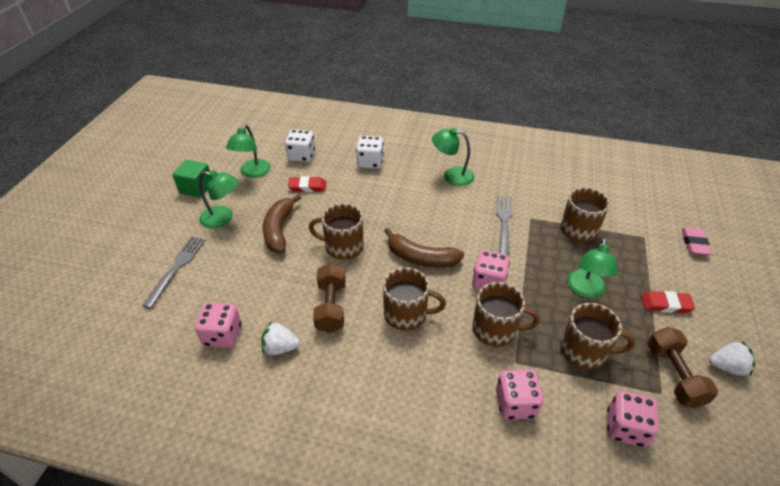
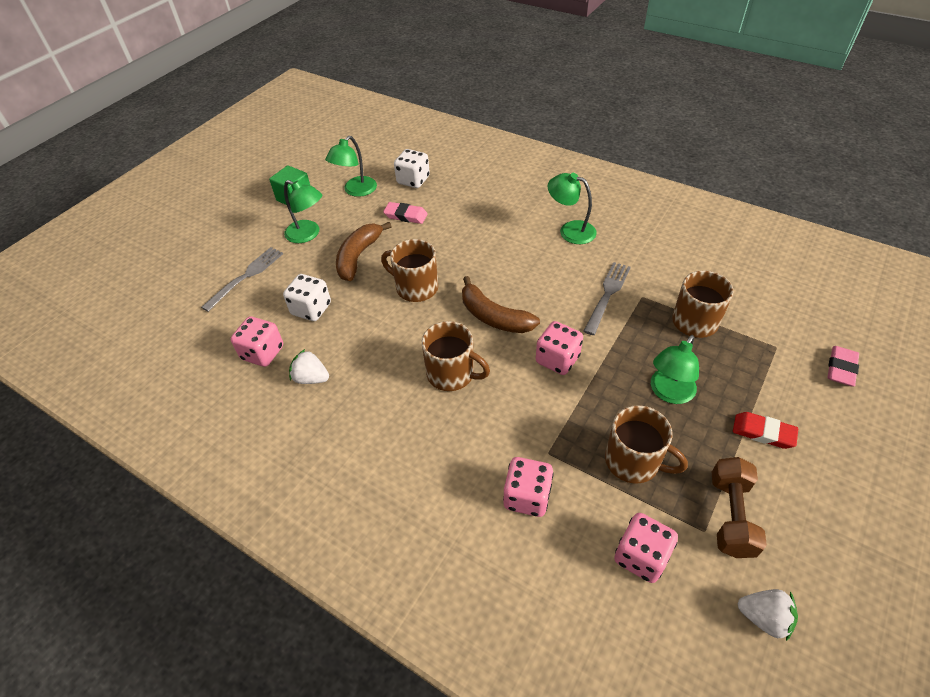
camera: 20 degrees right, 5 degrees up
red eraser [288,176,327,192] -> pink eraser [383,202,428,224]
brown dumbbell [313,263,346,333] -> none
white dice [356,136,384,169] -> white dice moved to [283,274,331,321]
brown mug [472,282,540,347] -> none
white strawberry [709,341,755,376] -> white strawberry moved to [738,589,798,641]

